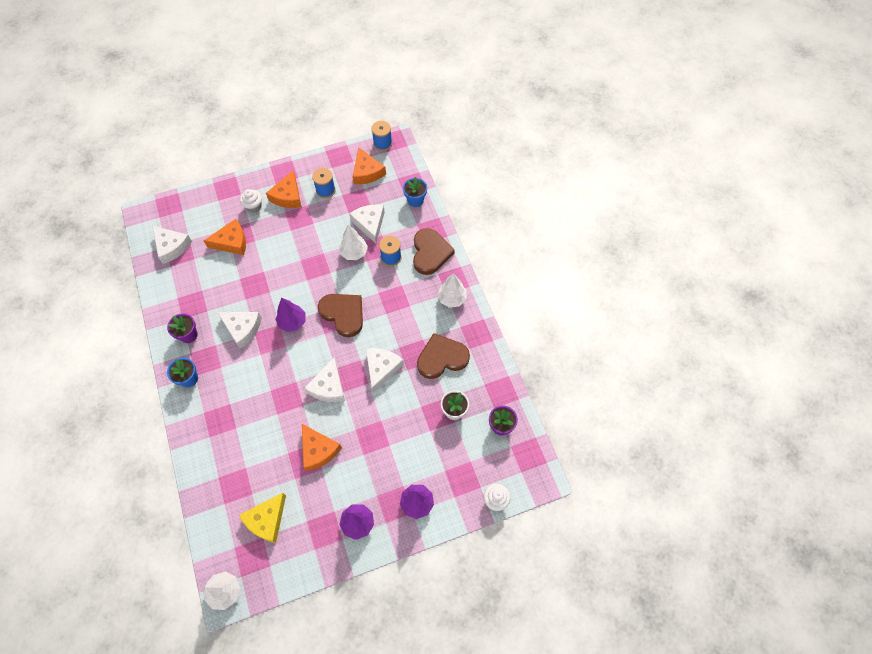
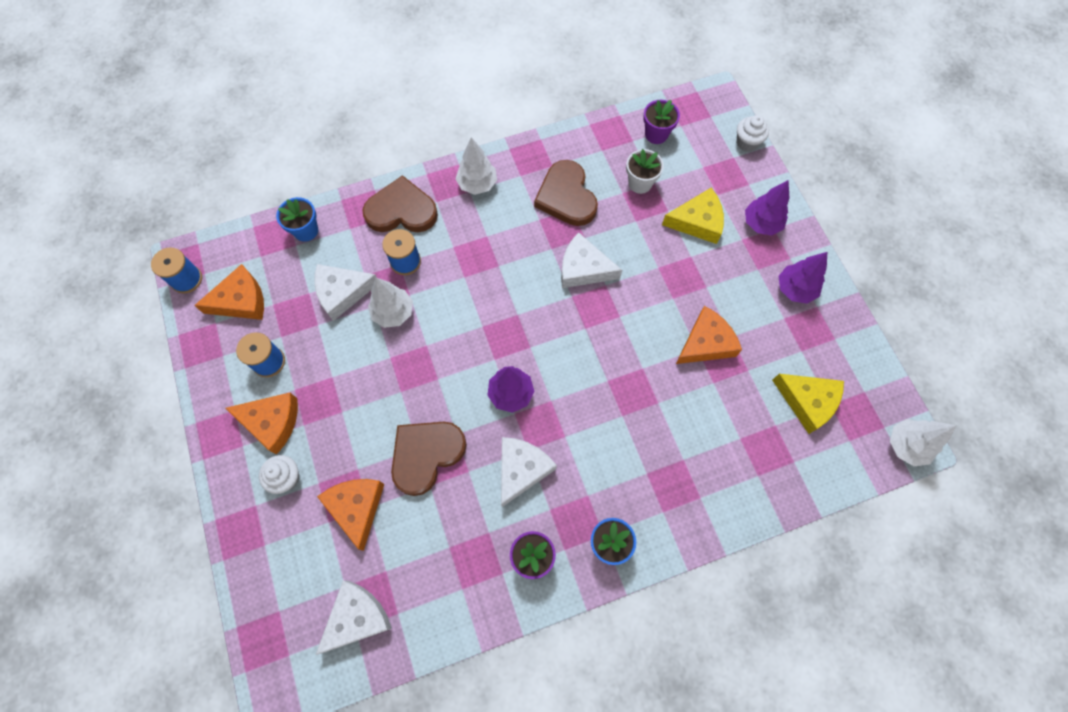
camera: 90 degrees left, 5 degrees up
white cheese [304,358,345,402] -> none
brown heart [318,294,363,337] -> brown heart moved to [391,422,467,496]
none -> yellow cheese [662,188,724,244]

